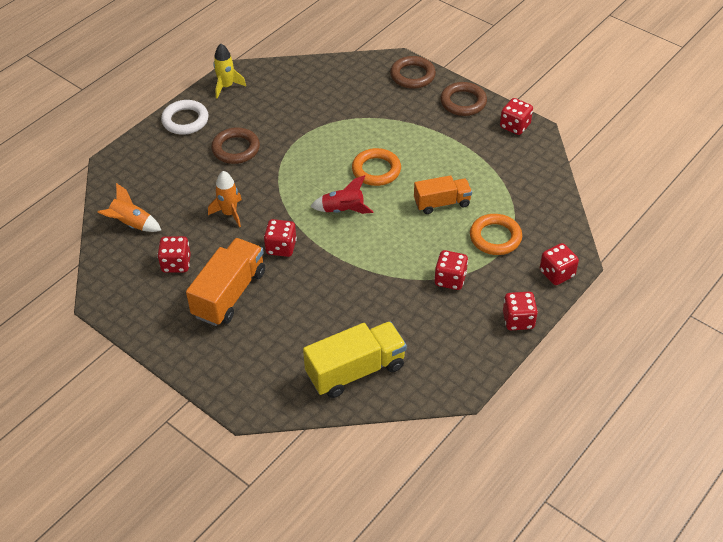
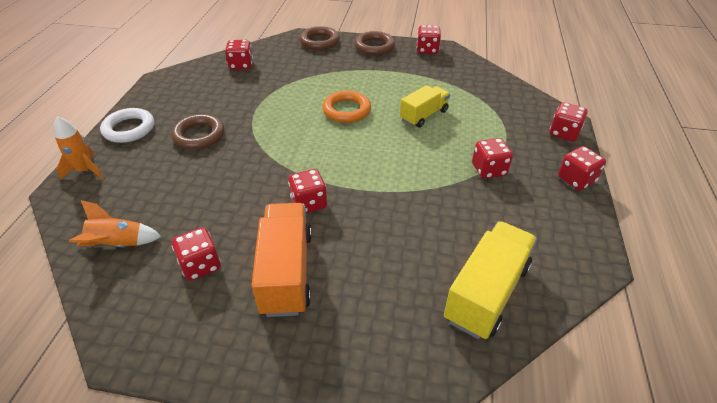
camera: 30 degrees left, 5 degrees down
orange rocket [208,171,242,228] -> orange rocket moved to [54,116,103,180]
yellow rocket [213,44,246,98] -> none
red rocket [310,175,373,214] -> none
orange truck [414,175,472,214] -> yellow truck [400,85,450,128]
orange ring [470,214,522,255] -> none
none -> red dice [225,40,253,70]

